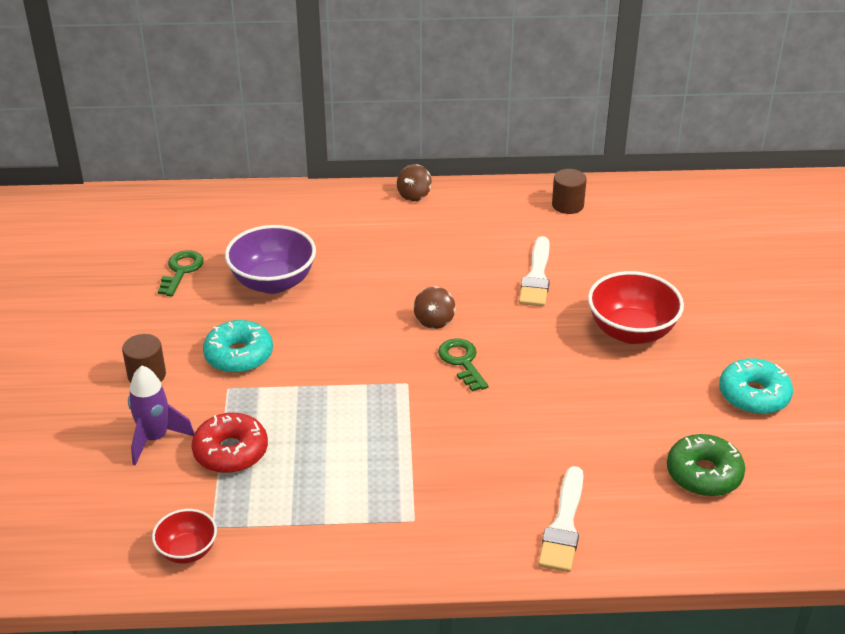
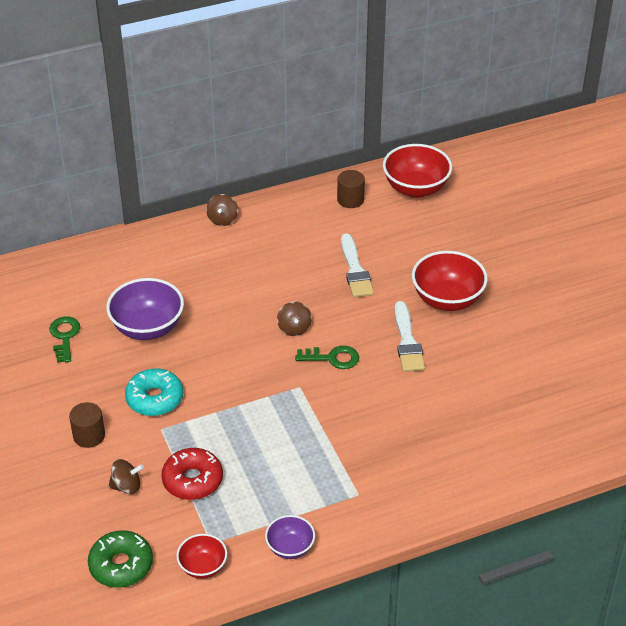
camera: 20 degrees left, 5 degrees up
purple rocket [128,365,195,466] -> brown spinning top [108,459,144,494]
green key [438,338,488,392] -> green key turned 135 degrees clockwise [295,346,359,369]
white brush [538,466,584,572] -> white brush moved to [394,301,425,372]
green donut [667,434,745,497] -> green donut moved to [88,530,153,588]
turquoise donut [719,358,793,414] -> none
none -> purple bowl [265,515,315,559]
none -> red bowl [383,144,452,198]

